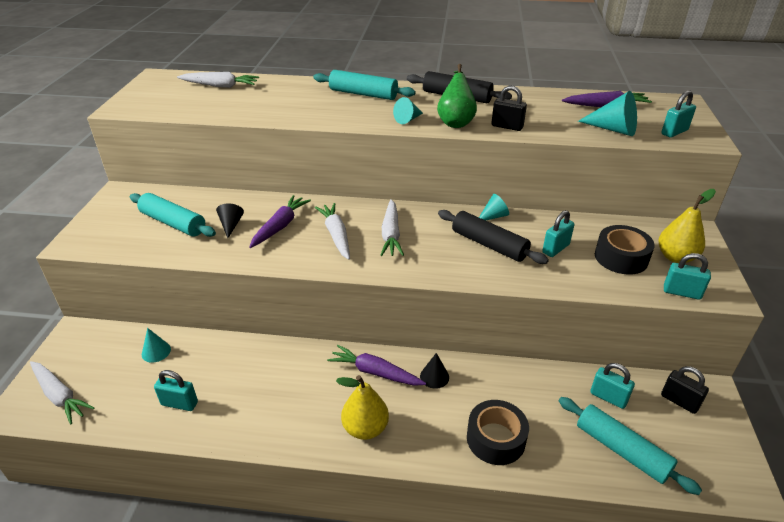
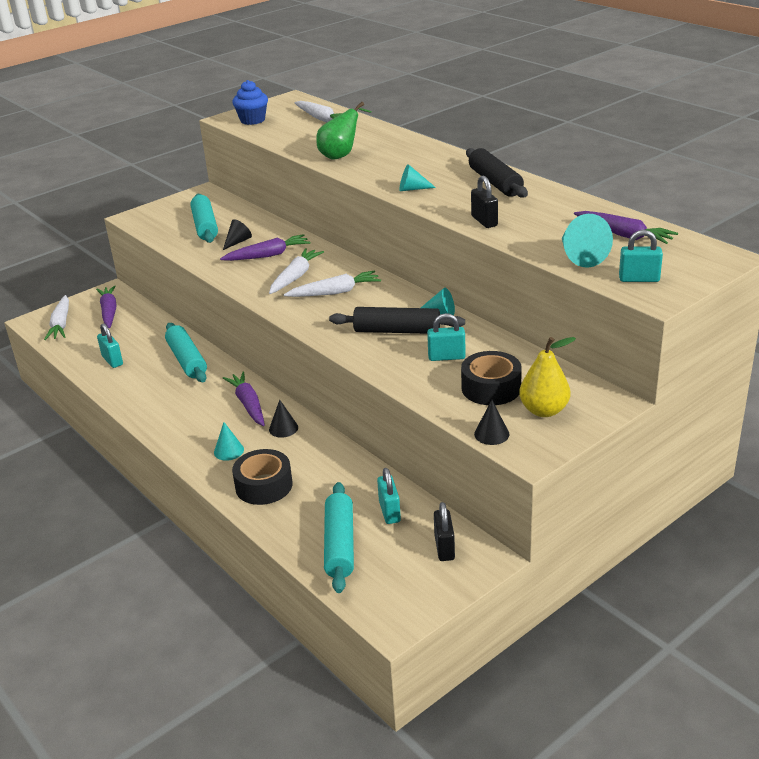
camera: 45 degrees right, 5 degrees down
turquoise cone [142,328,171,363] -> turquoise cone moved to [214,422,244,461]
turquoise rolling pin [313,70,416,100] -> turquoise rolling pin moved to [165,323,207,382]
yellow pear [336,375,389,440] -> none
white carrot [380,199,404,256] -> white carrot turned 150 degrees counterclockwise [284,270,381,297]
green pear [437,64,477,128] -> green pear moved to [316,102,372,160]
black rolling pin [438,210,549,264] -> black rolling pin turned 75 degrees counterclockwise [329,307,465,334]
turquoise padlock [664,253,711,300] -> black cone [474,400,509,445]
none -> purple carrot [96,285,117,328]
none -> blue cupcake [232,80,268,125]

